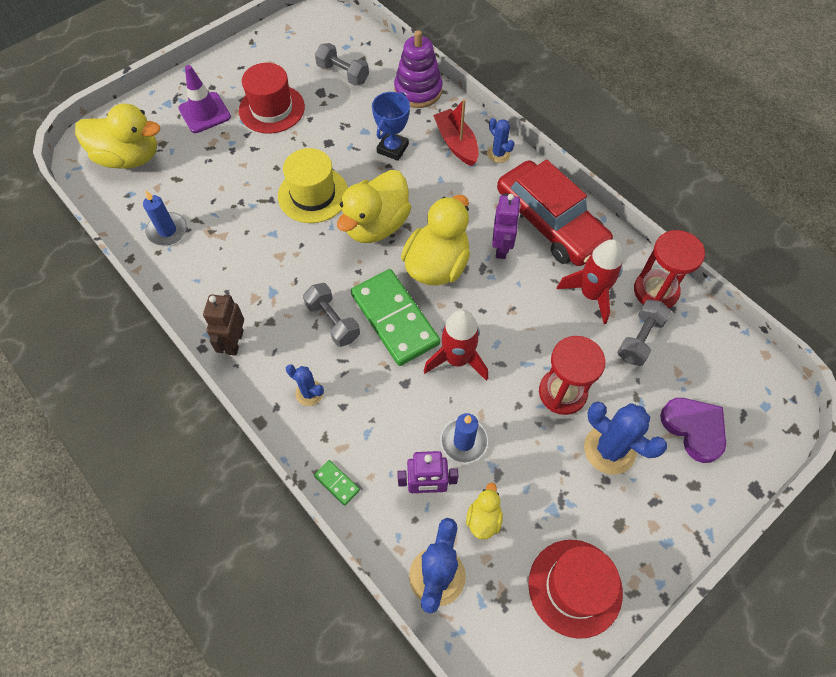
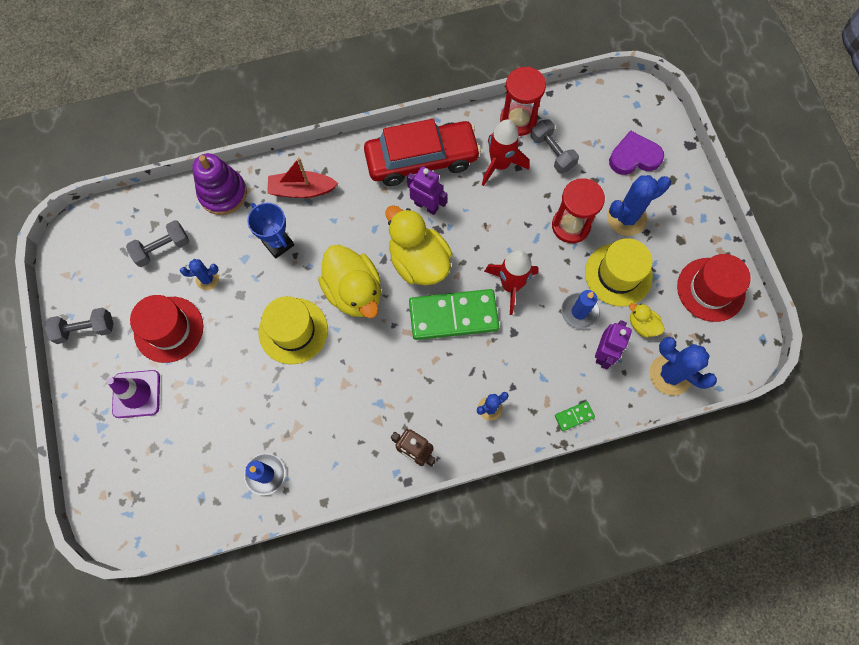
camera: 65 degrees left, 10 degrees up
yellow duck [75,104,160,169] -> none
grey dumbbell [303,283,360,347] -> grey dumbbell moved to [45,308,114,344]
blue cactus [487,118,515,163] -> blue cactus moved to [180,259,219,290]
none -> yellow hat [585,238,653,306]

